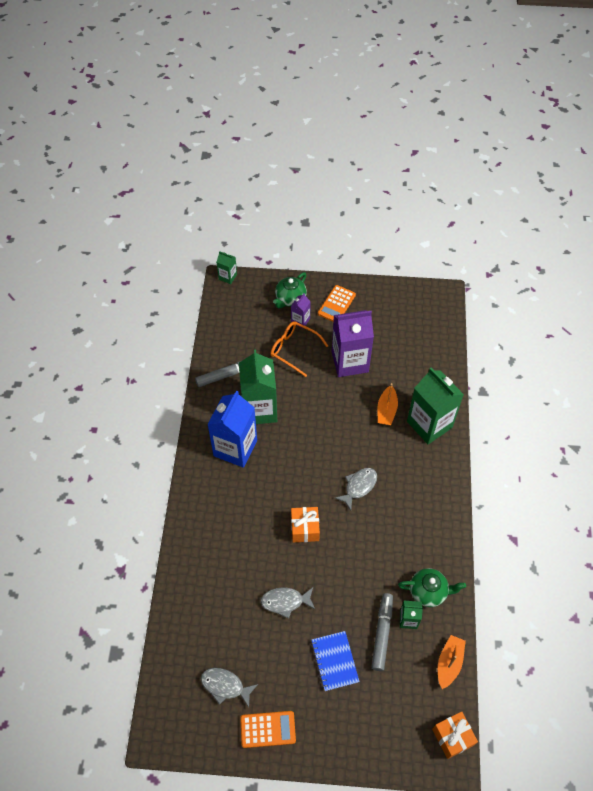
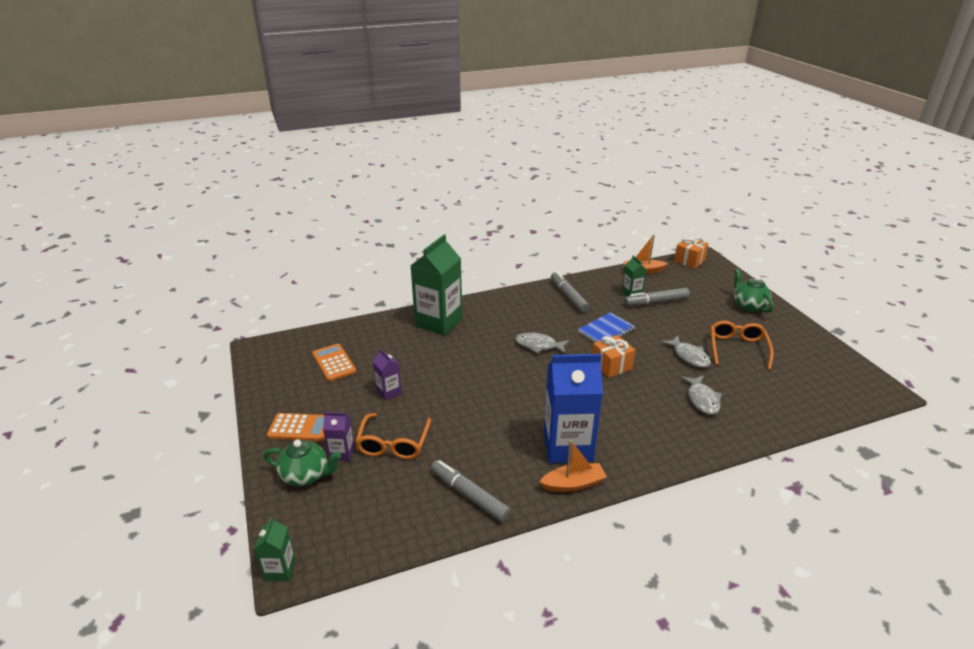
camera: 115 degrees left, 25 degrees down
grey fish [201,668,258,707] -> grey fish moved to [680,375,722,415]
green carton [239,350,277,424] -> none
orange calculator [240,711,296,748] -> orange calculator moved to [312,344,356,381]
blue notebook [311,631,360,691] -> blue notebook moved to [578,312,635,342]
purple carton [332,310,374,377] -> purple carton [372,348,402,400], size x0.47
orange boat [377,383,398,425] -> orange boat moved to [539,440,606,492]
green teapot [398,568,466,607] -> green teapot moved to [734,269,774,313]
none -> grey marker [551,272,589,313]
none -> orange glasses [711,321,773,370]

